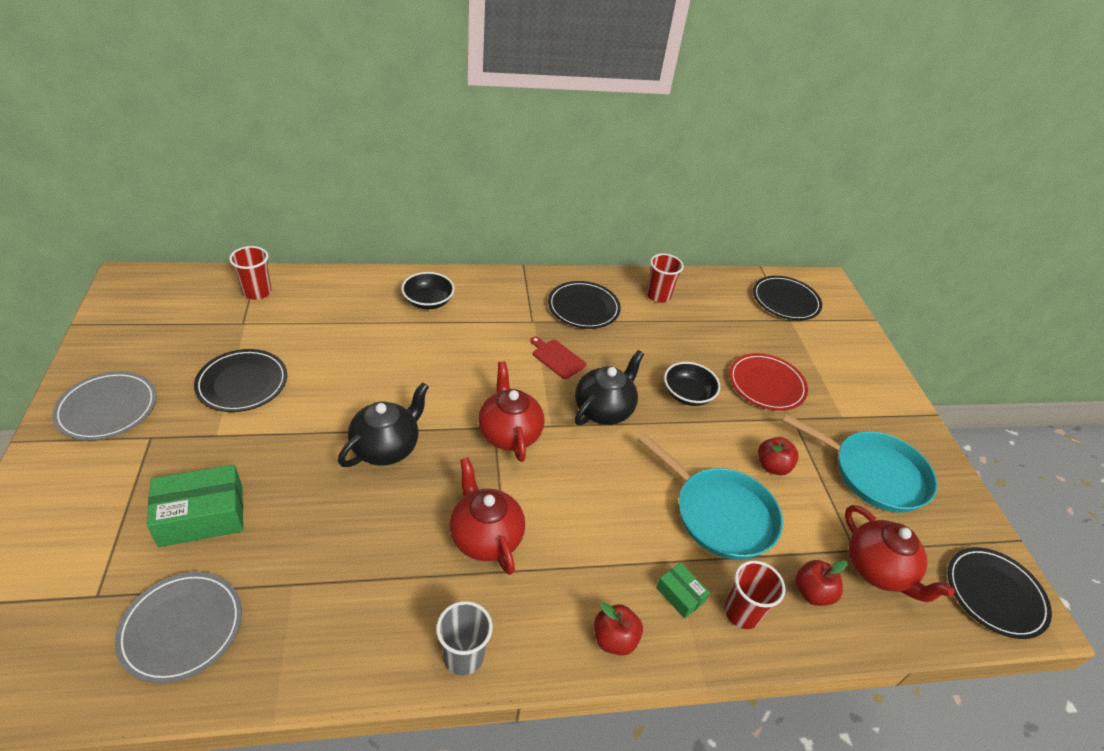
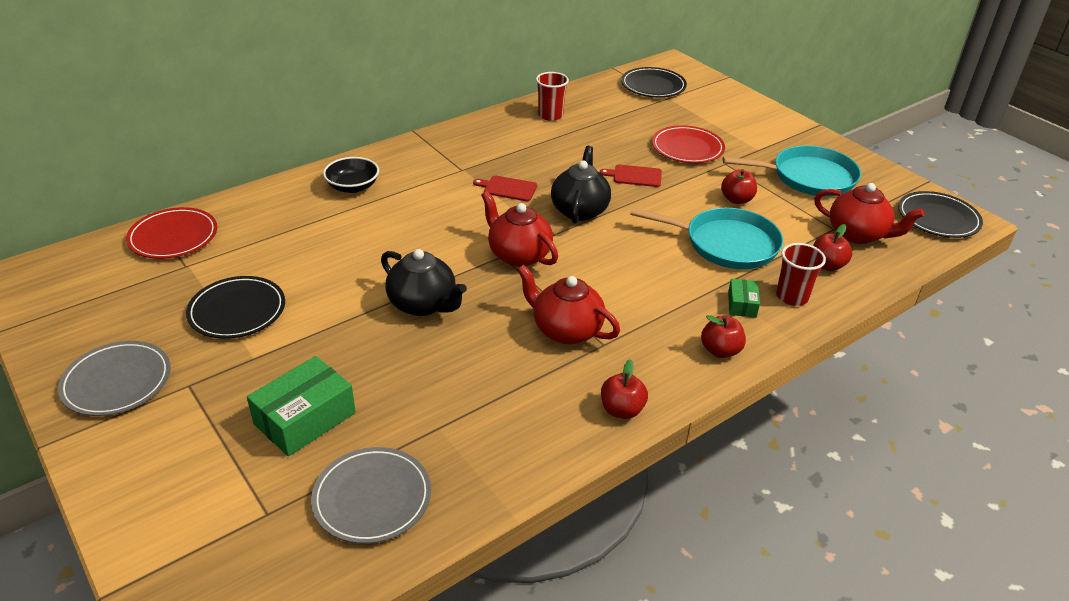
camera: 25 degrees left, 5 degrees down
red cup [229,246,271,300] -> red plate [126,207,217,259]
black teapot [338,382,429,467] -> black teapot turned 120 degrees clockwise [381,249,467,316]
grey cup [436,601,493,676] -> red apple [601,359,648,419]
black plate [548,281,621,329] -> none
green box [656,563,710,619] -> green box turned 75 degrees clockwise [728,279,760,318]
black bowl [664,362,720,406] -> red cutting board [600,165,662,187]

